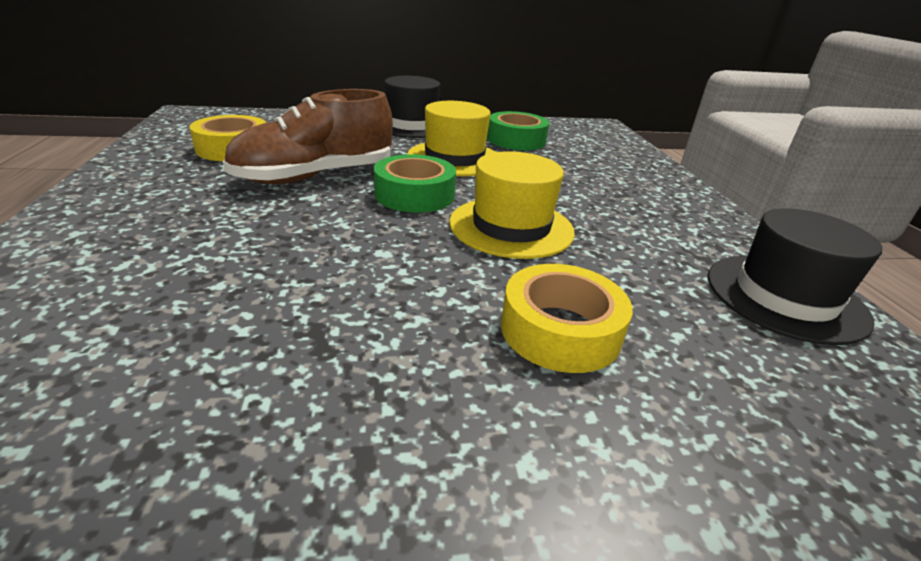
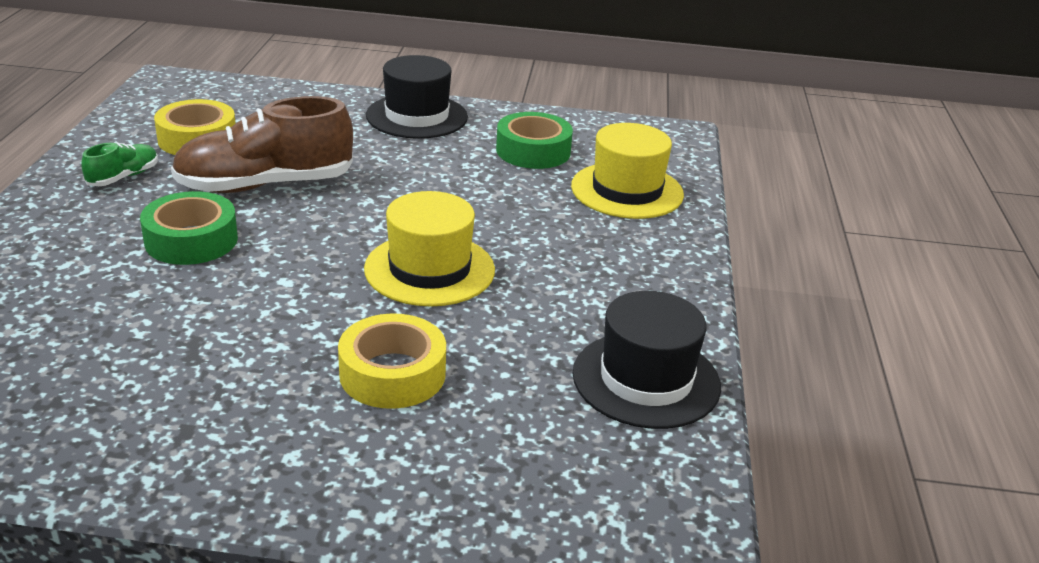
camera: 15 degrees right, 0 degrees up
green tape [374,154,456,213] -> green tape moved to [140,191,238,265]
yellow hat [407,101,496,176] -> yellow hat moved to [571,123,684,219]
none -> green shoe [82,142,158,186]

